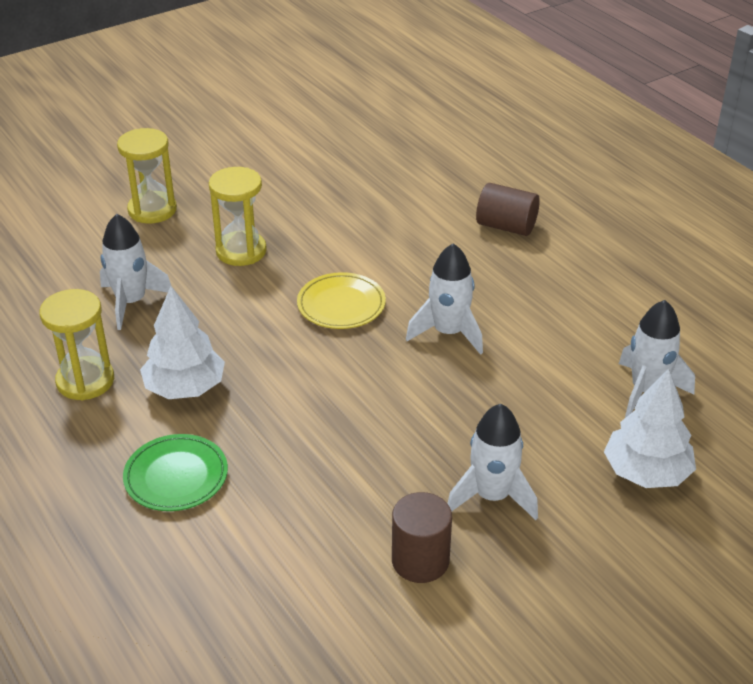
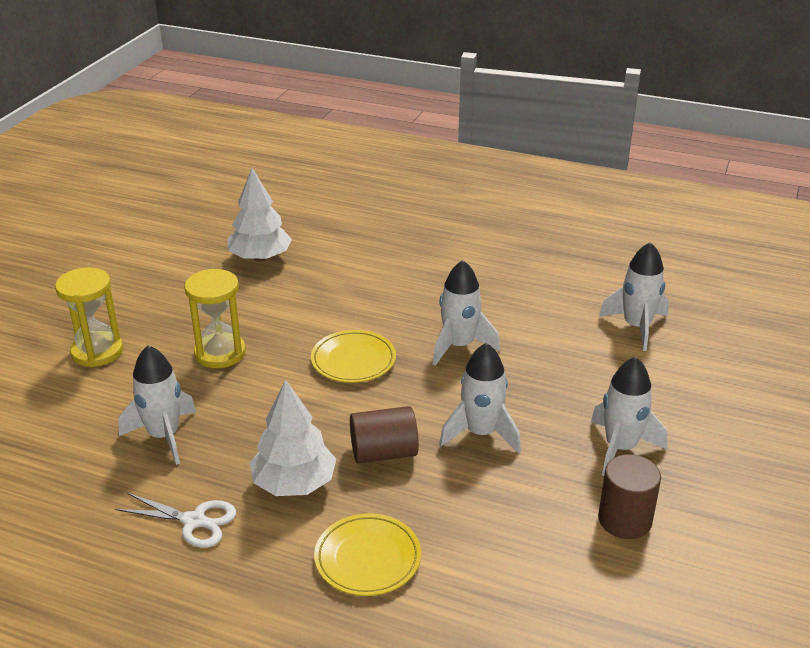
camera: 35 degrees left, 5 degrees down
yellow hourglass [39,289,114,400] -> white scissors [115,493,236,548]
green plate [123,434,228,511] -> yellow plate [314,513,421,596]
brown cylinder [476,183,540,236] -> brown cylinder moved to [350,406,419,464]
white tree [604,368,696,488] -> white tree moved to [227,168,292,261]
none -> white rocket [439,343,521,453]

